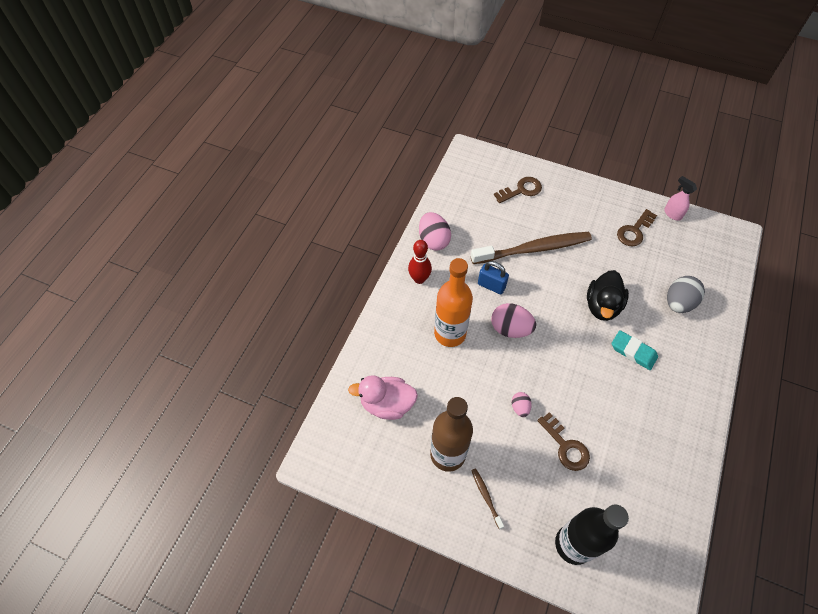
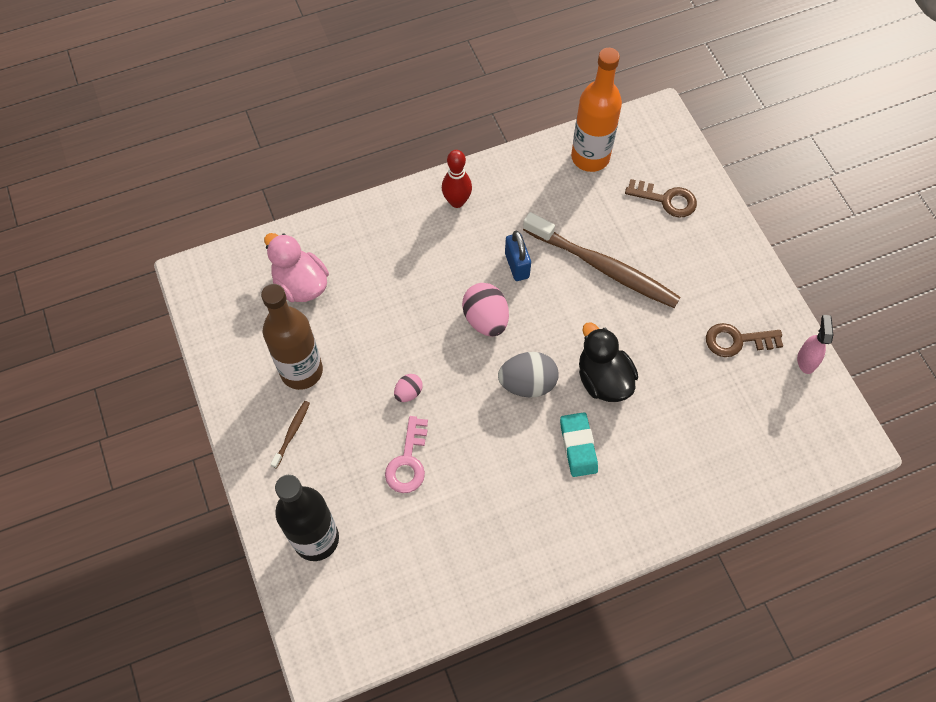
camera: 45 degrees right, 5 degrees up
pink egg [419,212,451,251] -> none
orange bottle [434,258,473,347] -> orange bottle moved to [571,48,622,172]
brown key [537,412,590,471] -> pink key [385,416,428,493]
black duck [587,270,629,321] -> black duck turned 90 degrees clockwise [579,322,638,402]
grey egg [667,276,705,313] -> grey egg moved to [498,352,559,398]

